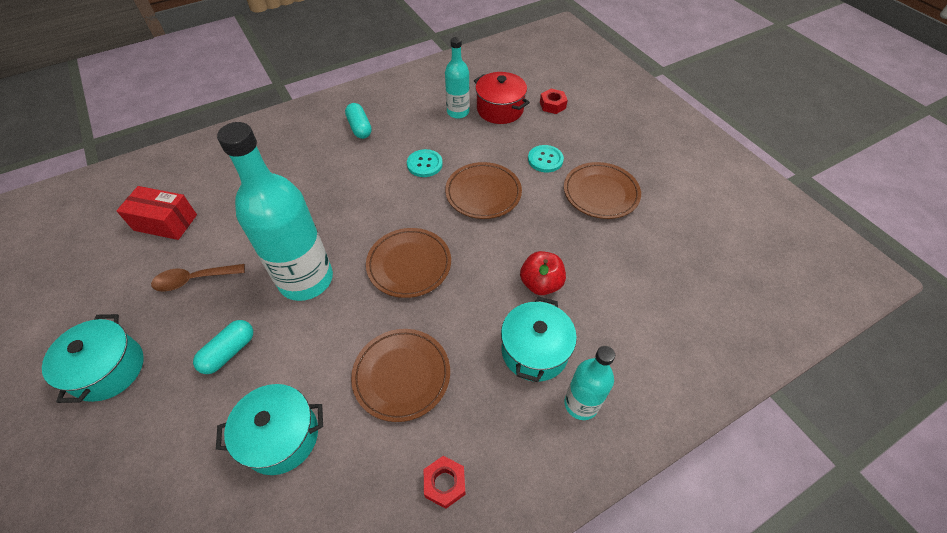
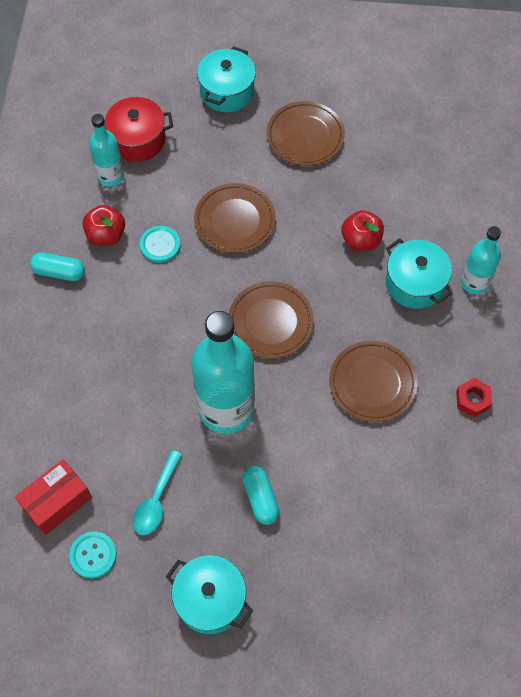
camera: 55 degrees left, 10 degrees up
brown spoon [151,264,245,292] -> turquoise spoon [133,450,182,535]
turquoise pot [216,384,323,475] -> turquoise pot moved to [197,46,256,112]
turquoise button [528,145,564,172] -> turquoise button moved to [69,531,116,579]
red nut [540,89,568,114] -> none
none -> red apple [83,205,125,246]

